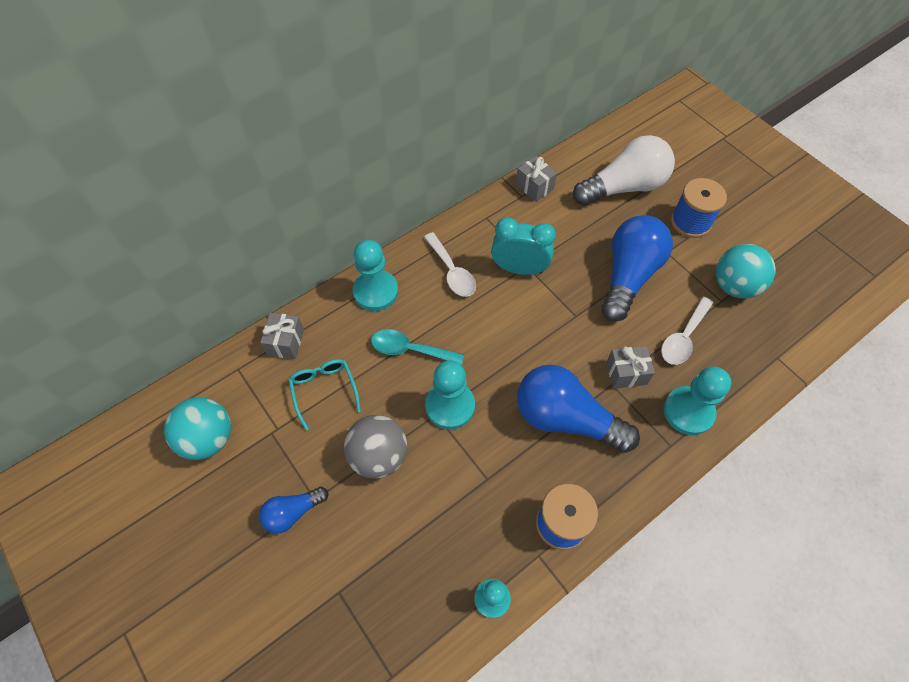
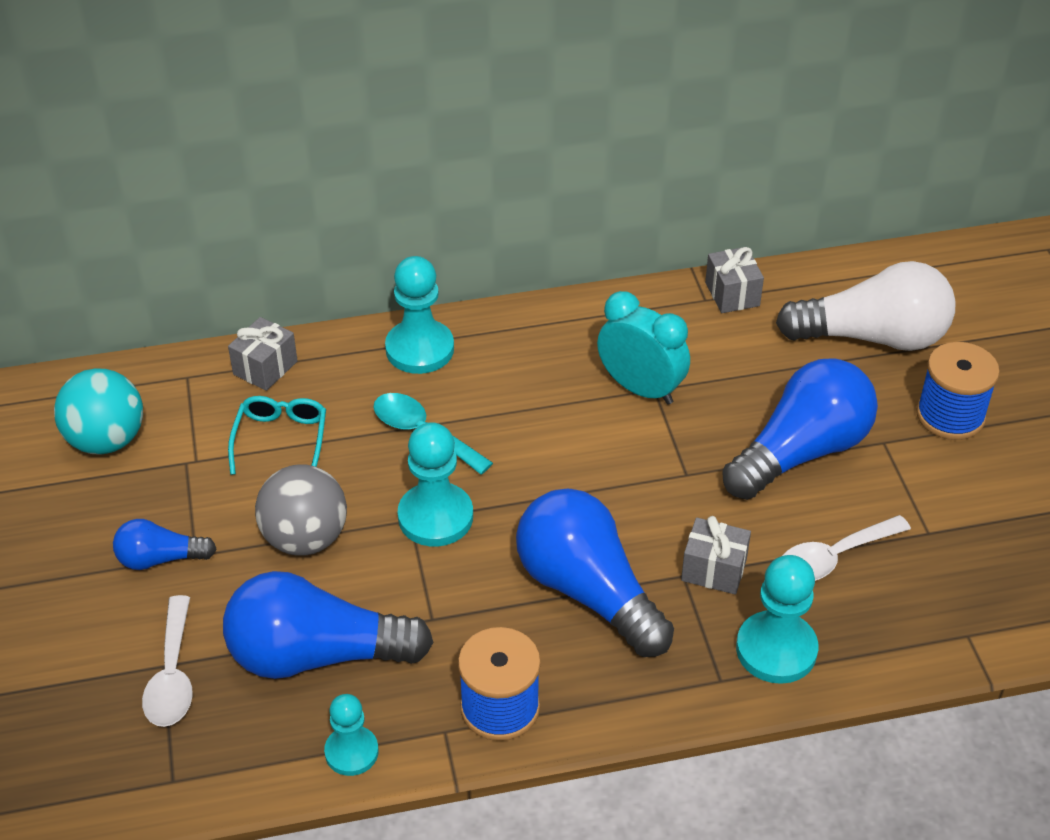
camera: 25 degrees right, 15 degrees down
white spoon [424,232,476,297] -> white spoon moved to [142,595,193,727]
turquoise ball [716,244,776,299] -> none
none -> blue light bulb [223,571,433,679]

